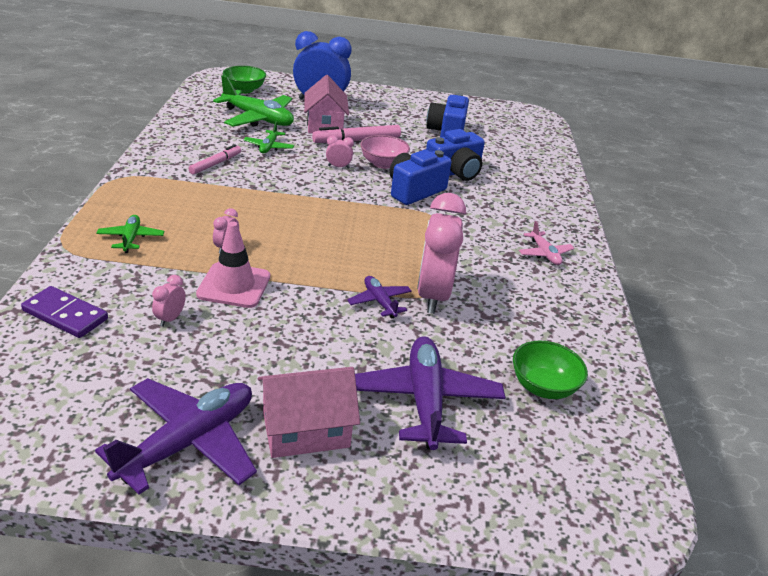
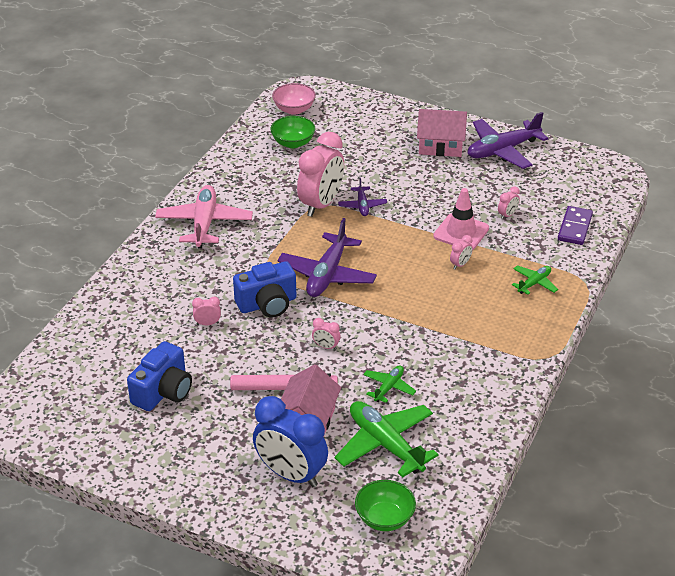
camera: 155 degrees left, 5 degrees up
purple domino [21,286,108,338] -> purple domino turned 60 degrees clockwise [558,206,593,245]
green plane [96,215,164,253] -> green plane turned 150 degrees counterclockwise [512,265,558,295]
pink marker [188,144,241,175] -> none
purple plane [355,336,505,450] -> purple plane moved to [277,218,377,297]
pink bowl [360,135,410,169] -> pink bowl moved to [272,83,316,115]
blue camera [426,129,485,181] -> pink clock [192,296,221,325]
pink plane [519,221,574,265] -> pink plane [155,185,253,249], size x1.95

